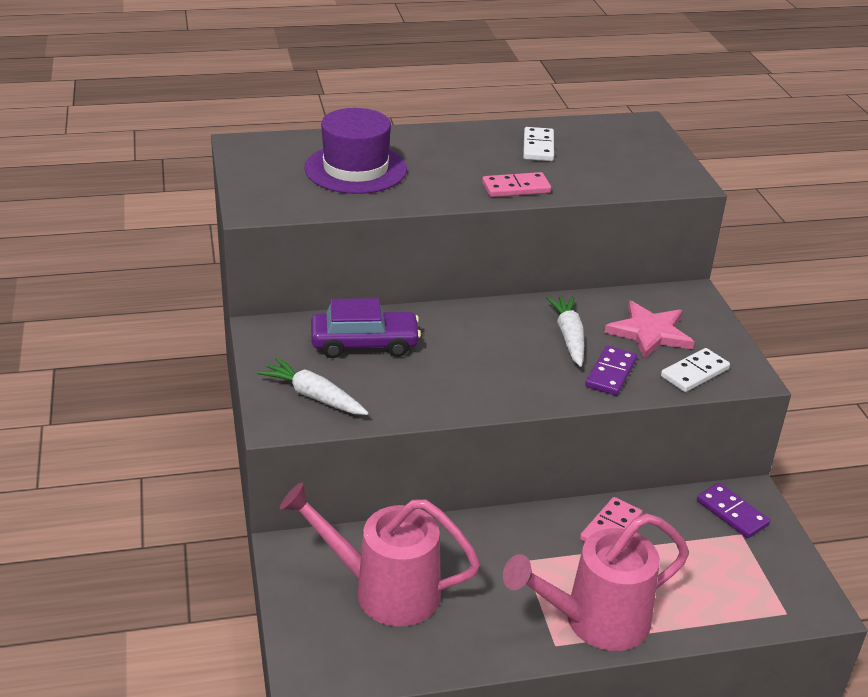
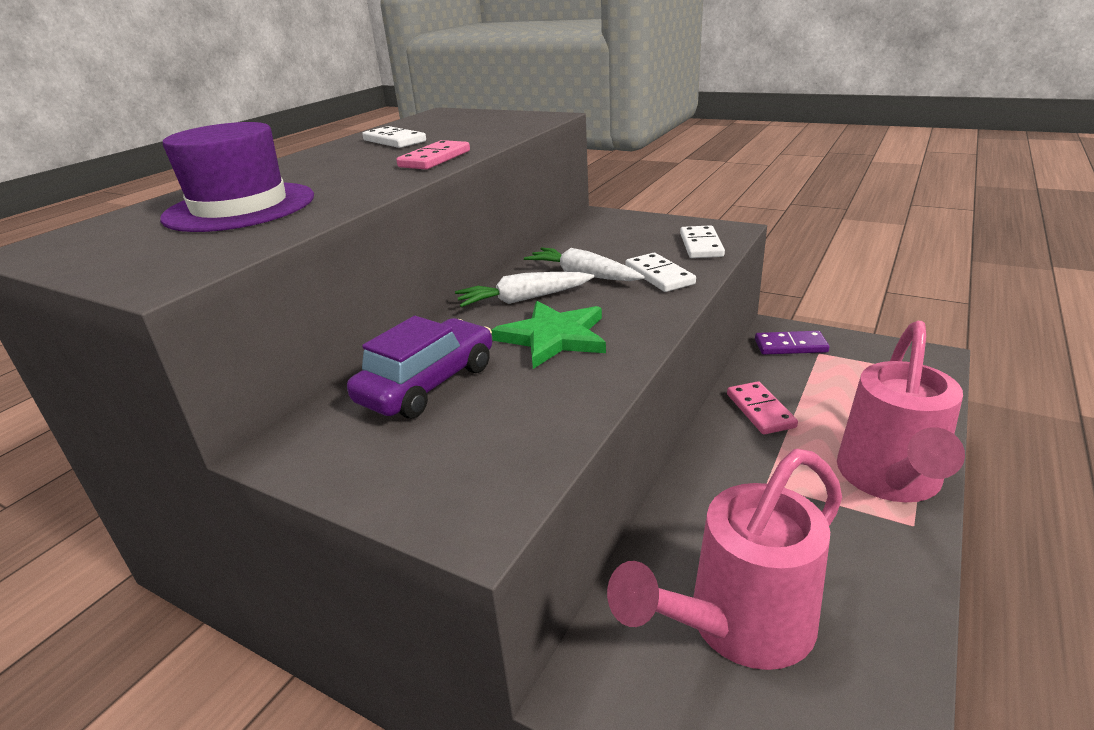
camera: 45 degrees left, 5 degrees down
white carrot [257,358,369,415] -> white carrot moved to [455,272,594,307]
purple domino [585,346,637,396] -> white domino [625,253,696,292]
pink star [604,301,694,359] -> none
none -> green star [491,301,606,369]

